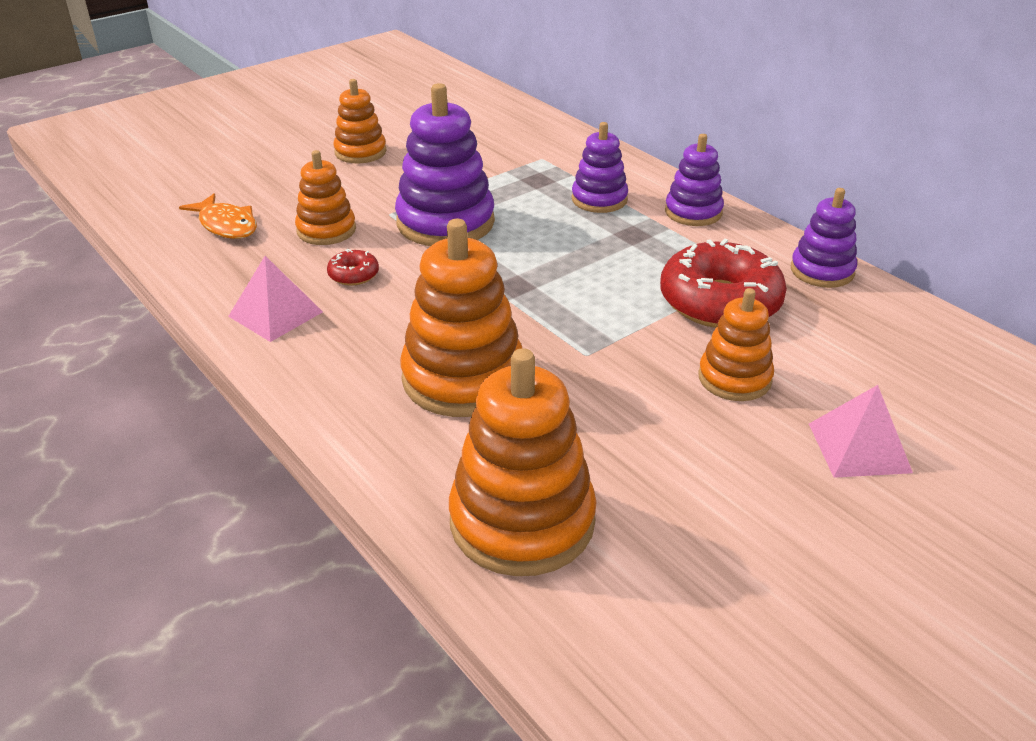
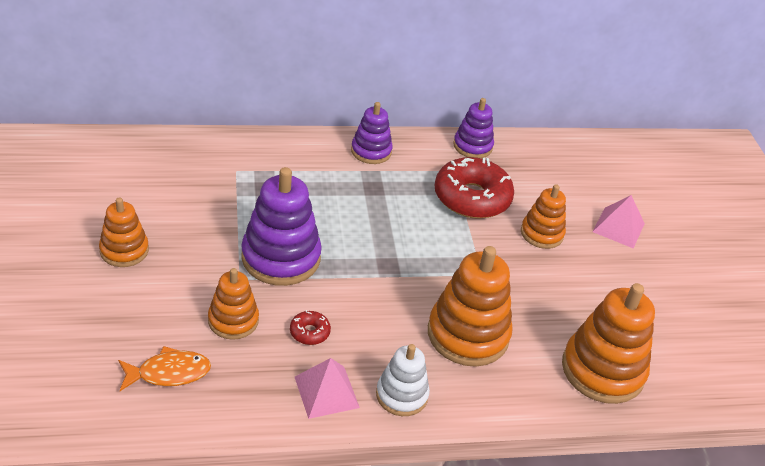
camera: 65 degrees left, 5 degrees up
purple stacking toy [572,122,628,213] -> none
none -> white stacking toy [376,344,430,416]

